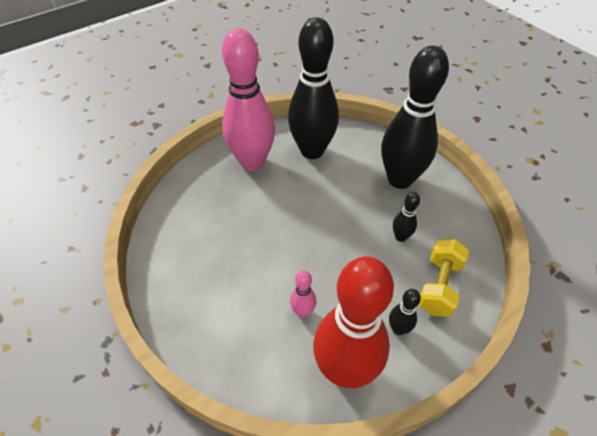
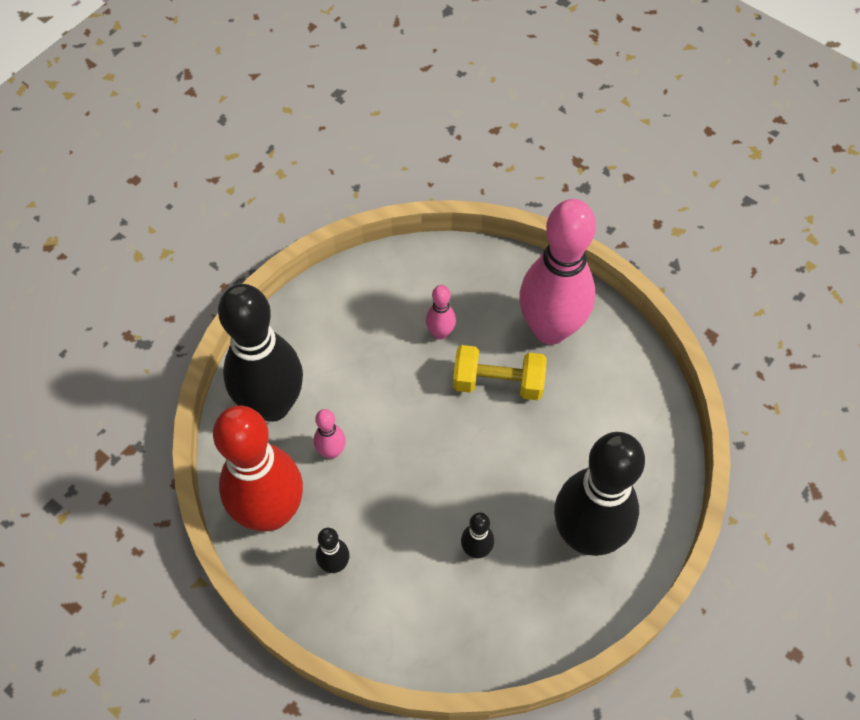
camera: 75 degrees right, 10 degrees up
black bowling pin [288,17,339,159] -> black bowling pin moved to [218,284,303,422]
yellow dumbbell [419,239,469,317] -> yellow dumbbell moved to [453,345,547,400]
none -> pink bowling pin [426,285,456,340]

